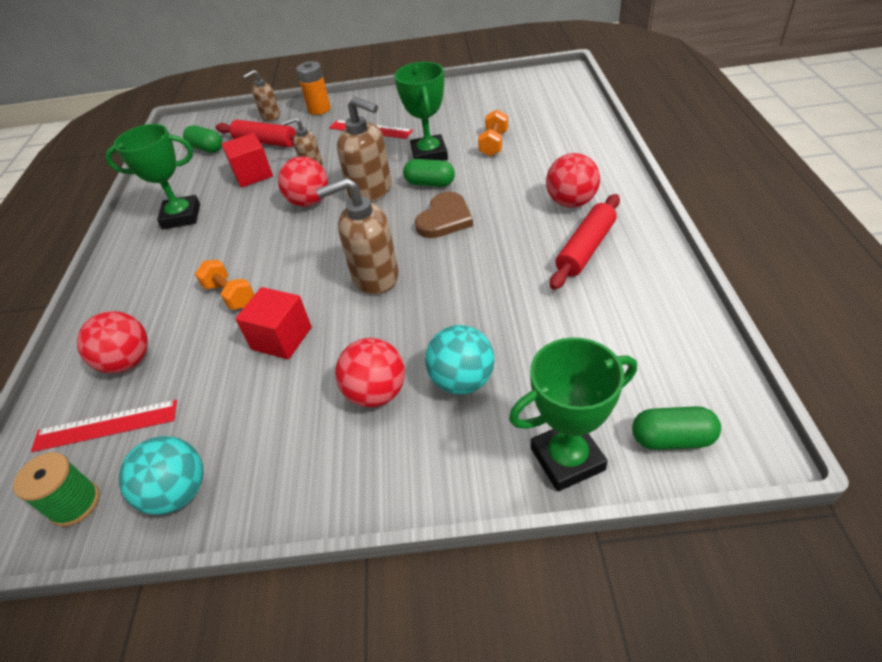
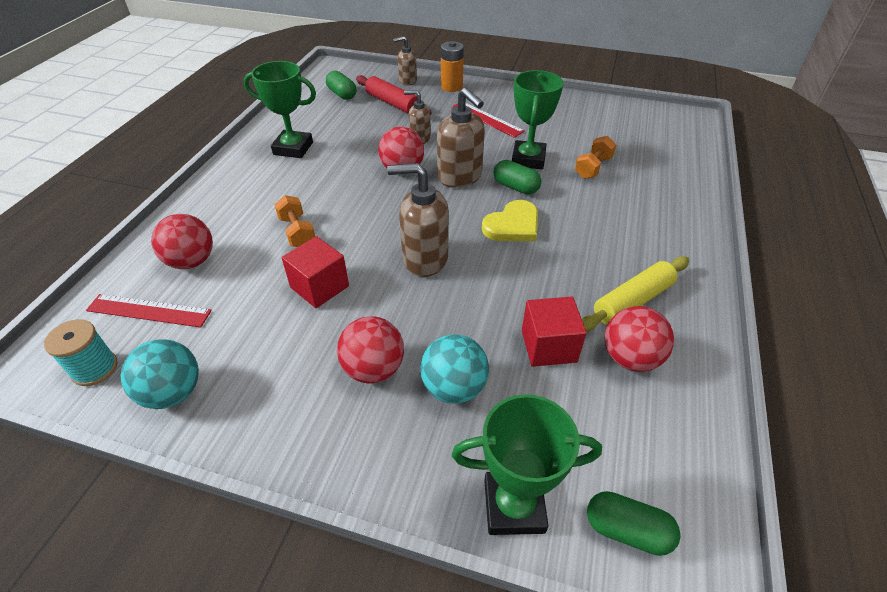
camera: 15 degrees right, 0 degrees up
green spool [13,452,100,527] -> turquoise spool [44,319,118,386]
red cube [221,133,273,188] -> red cube moved to [522,297,587,367]
brown heart [415,192,473,238] -> yellow heart [482,200,538,241]
red ball [546,153,600,207] -> red ball moved to [605,306,674,372]
red rolling pin [550,194,620,290] -> yellow rolling pin [582,256,690,332]

